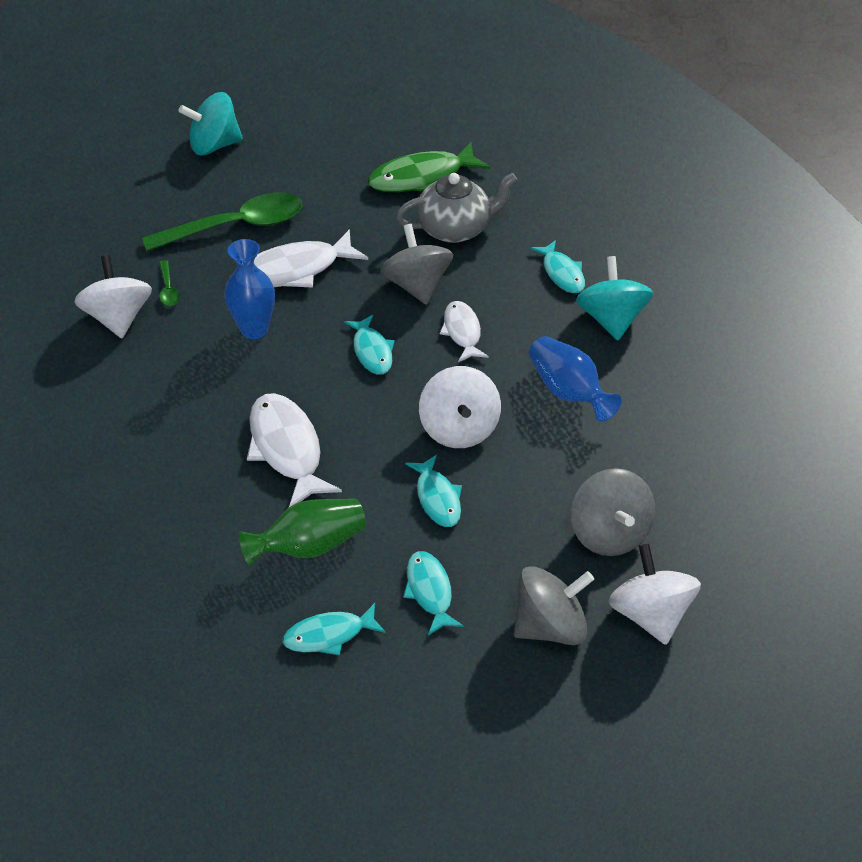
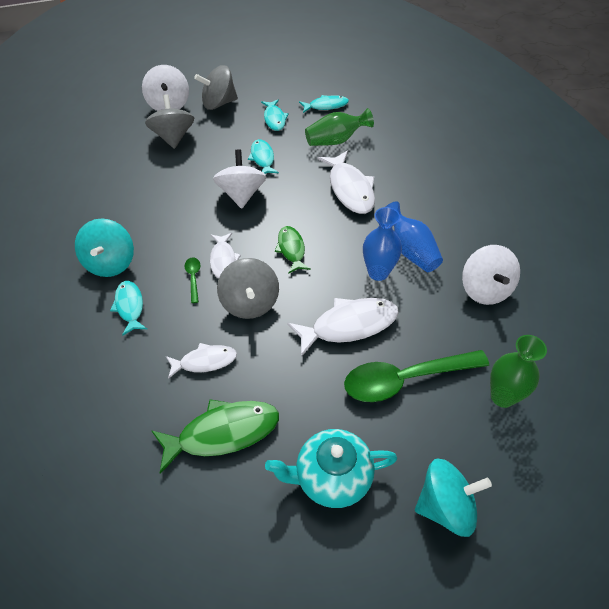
camera: 175 degrees left, 5 degrees up
green spoon [159,260,180,306] -> green spoon moved to [184,257,200,303]
turquoise fish [344,315,395,375] -> green fish [275,226,311,274]
grey teapot [396,173,517,243] -> white fish [166,343,237,379]
blue vase [529,336,622,422] -> blue vase moved to [386,201,443,272]
none -> turquoise teapot [265,429,397,508]
none -> green vase [490,335,547,408]

